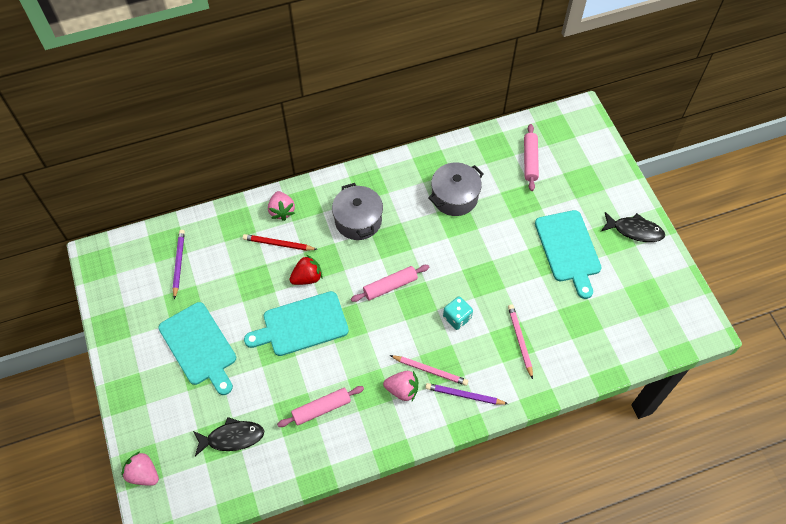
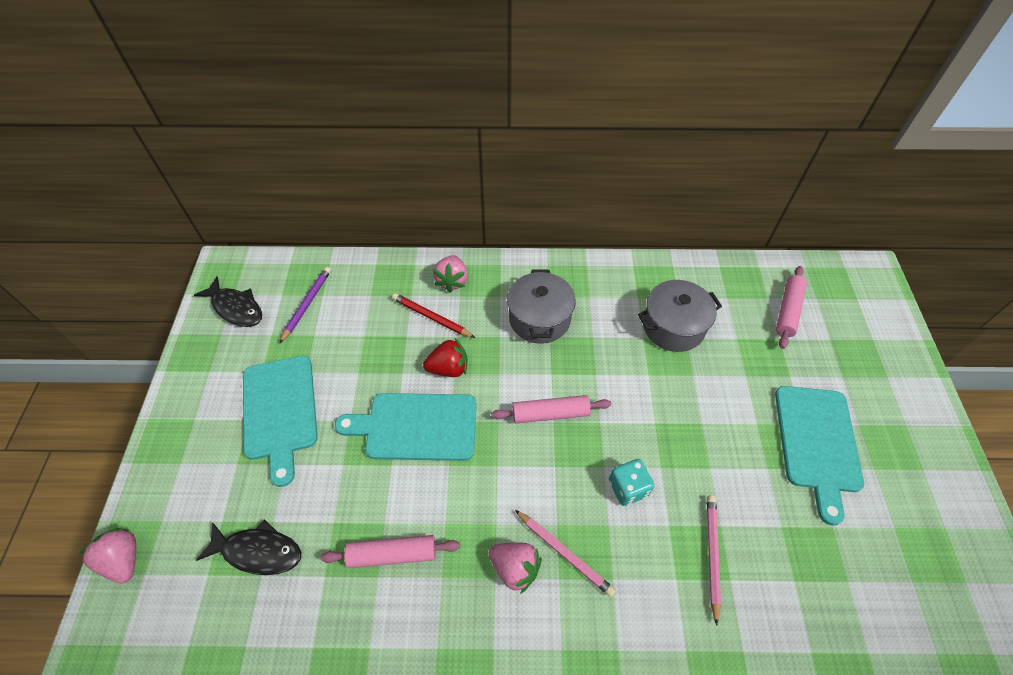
camera: 20 degrees right, 5 degrees down
purple pencil [425,383,508,405] -> none
black fish [601,212,665,242] -> black fish moved to [194,277,262,327]

